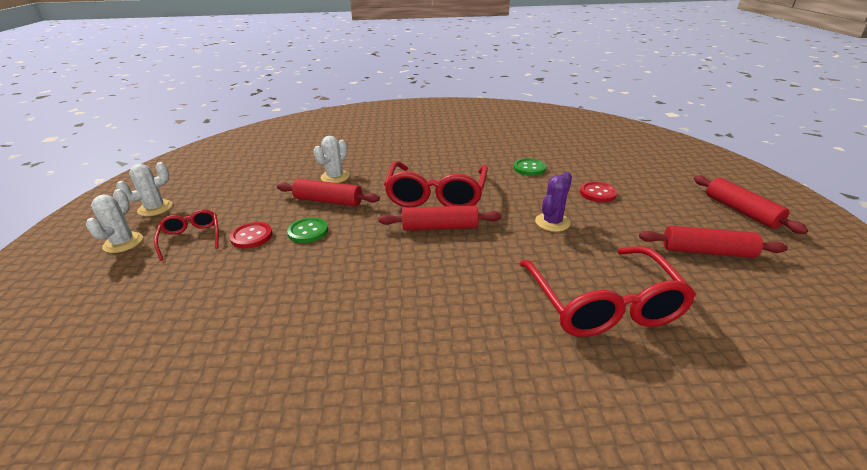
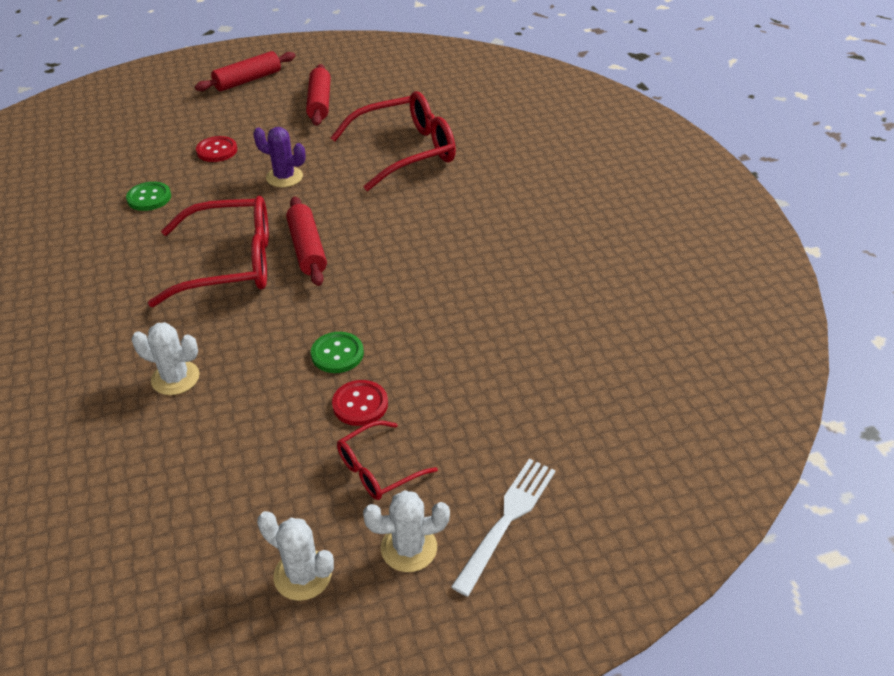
camera: 105 degrees left, 10 degrees up
red rolling pin [277,179,380,206] -> none
none -> white fork [451,459,556,596]

